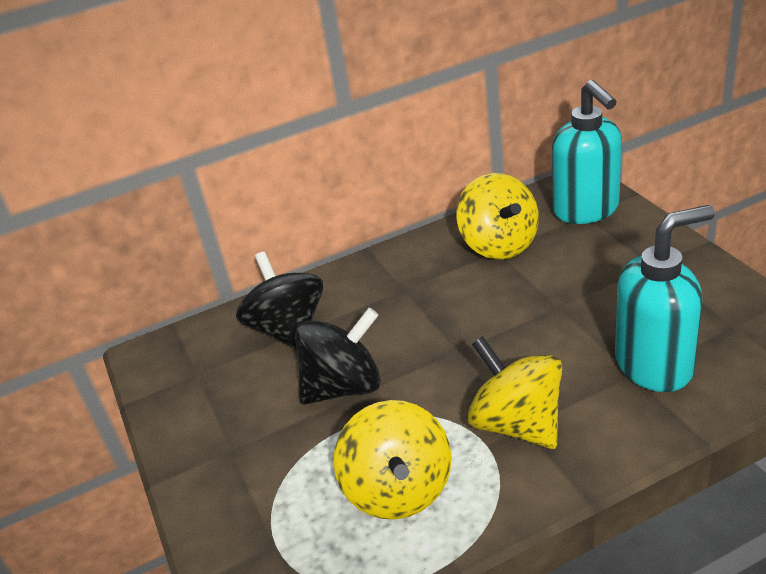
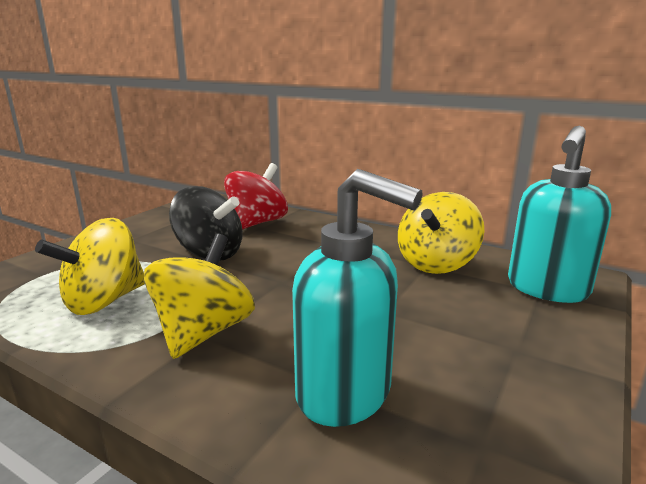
camera: 50 degrees right, 15 degrees down
black spinning top [236,251,323,350] -> red spinning top [224,163,288,230]

